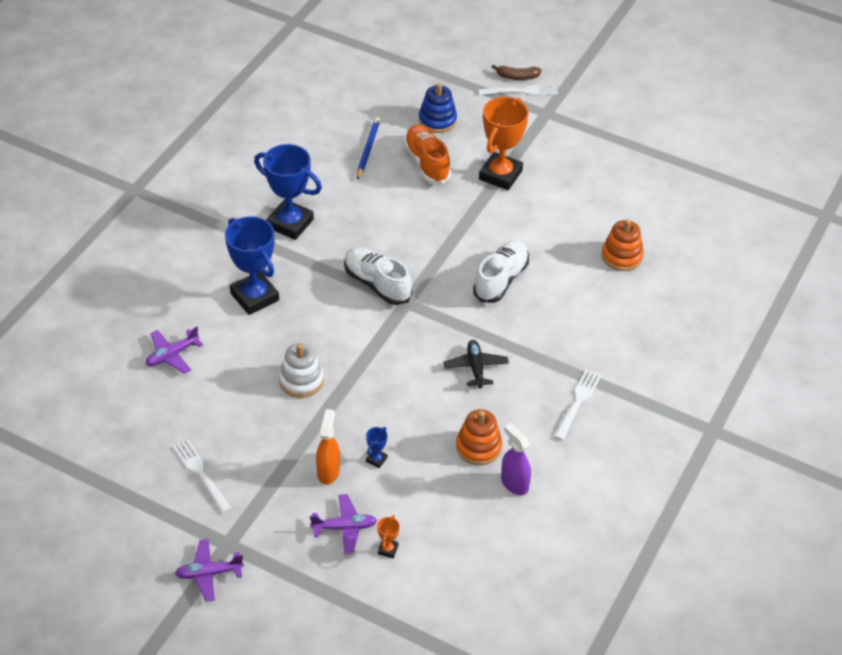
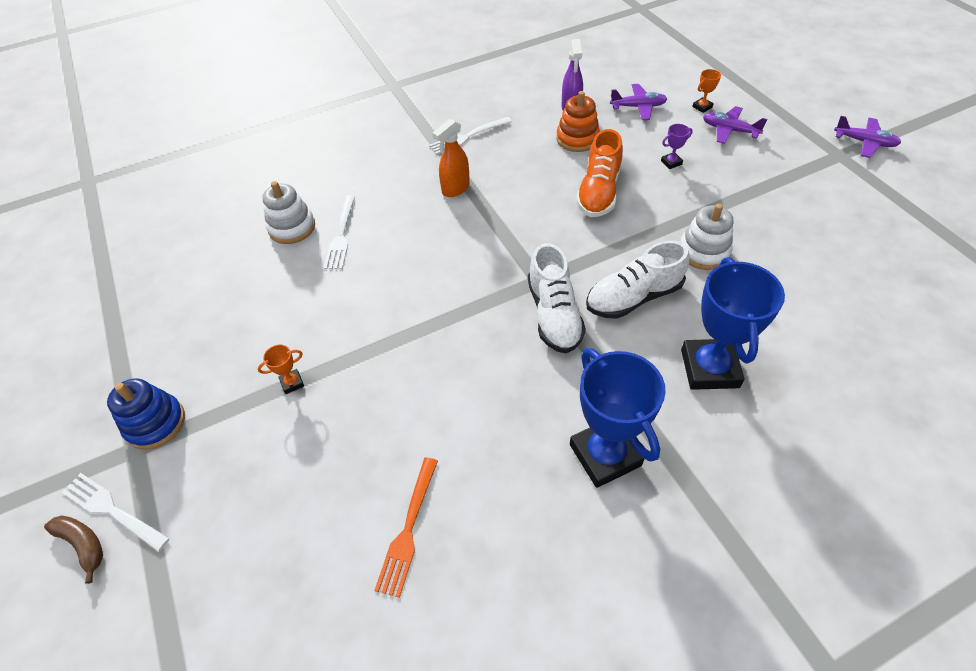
camera: 140 degrees left, 5 degrees up
purple plane [146,327,203,374] -> purple plane moved to [610,84,667,120]
white fork [173,439,232,513] -> white fork moved to [324,195,355,269]
orange spray bottle [316,409,340,485] -> orange spray bottle moved to [432,119,470,197]
blue pencil [357,117,380,180] -> orange fork [374,457,438,598]
blue trophy [366,427,387,468] -> purple trophy [661,124,693,169]
orange shoe [404,125,451,184] -> orange shoe moved to [576,129,623,217]
blue stacking toy [419,83,457,133] -> blue stacking toy moved to [107,378,185,450]
black plane [443,340,509,388] -> none
white shoe [473,240,529,303] -> white shoe moved to [586,241,689,319]
orange trophy [479,97,529,190] -> orange trophy [258,345,304,394], size x0.41
orange stacking toy [602,219,644,271] -> white stacking toy [262,181,315,244]

